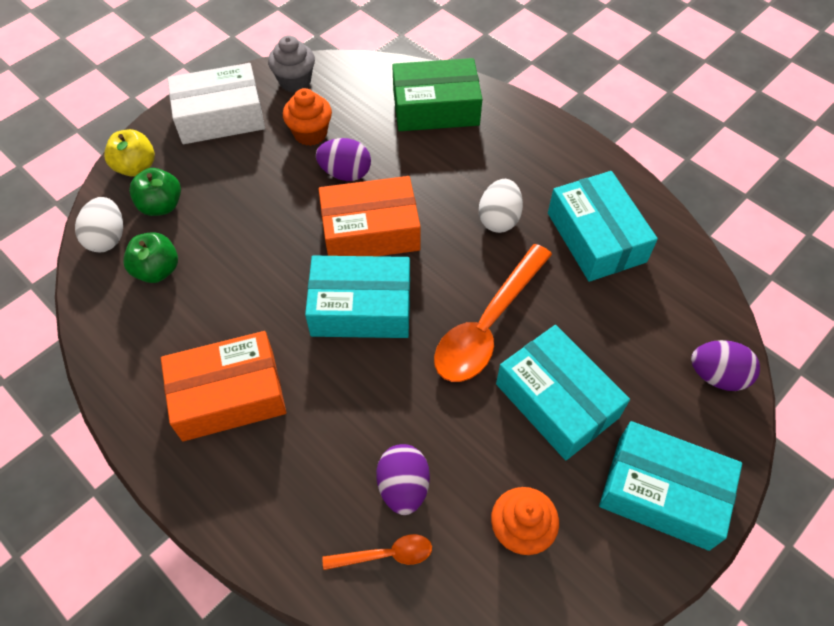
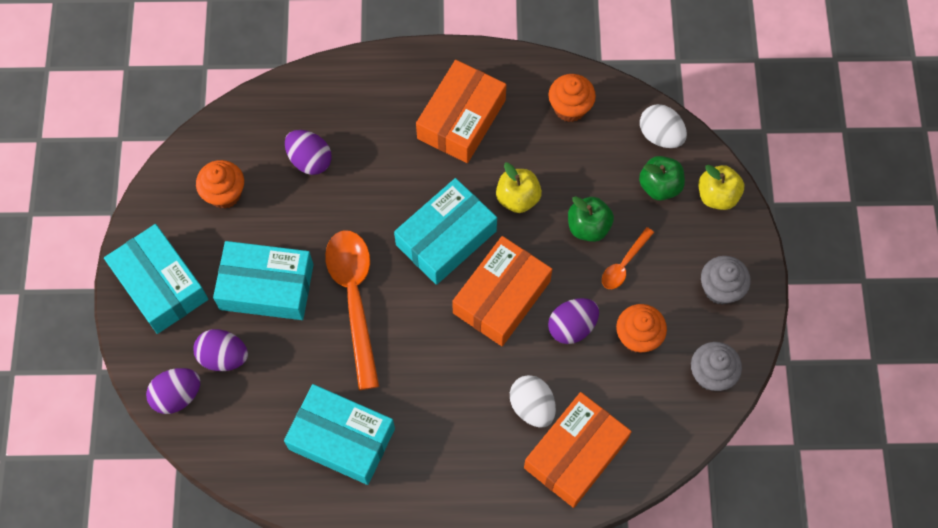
camera: 135 degrees right, 10 degrees up
green apple [123,232,178,283] -> green apple moved to [568,196,614,242]
white box [167,63,265,144] -> grey cupcake [701,256,751,305]
orange spoon [322,534,432,570] -> orange spoon moved to [602,227,654,289]
green box [392,58,482,131] -> orange box [524,392,632,508]
white egg [479,179,523,233] -> white egg moved to [510,375,556,427]
turquoise box [599,421,742,551] -> turquoise box turned 75 degrees clockwise [104,224,208,334]
none -> purple egg [193,329,248,371]
none -> yellow apple [496,163,542,213]
none -> orange cupcake [549,74,596,122]

